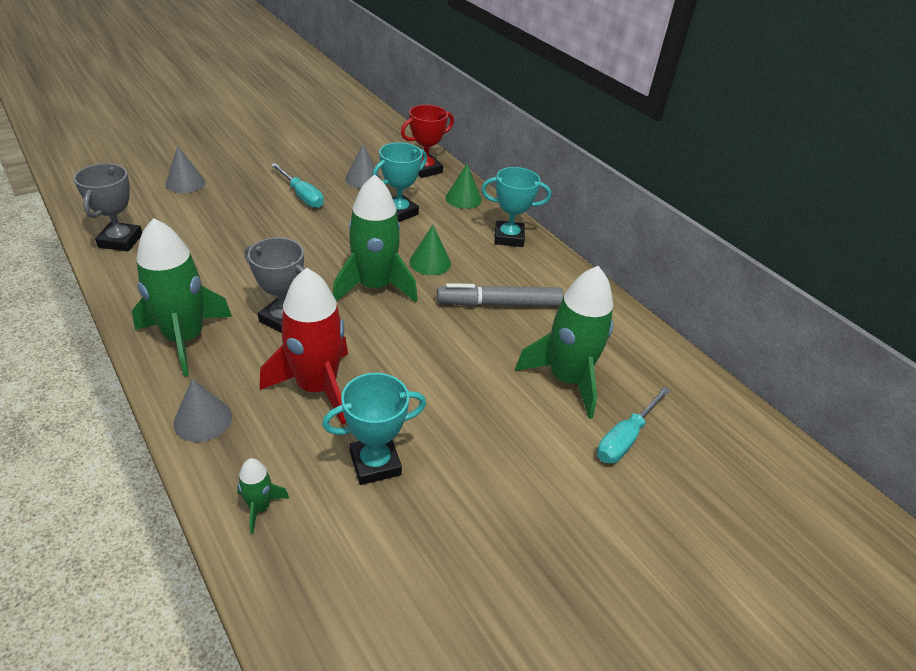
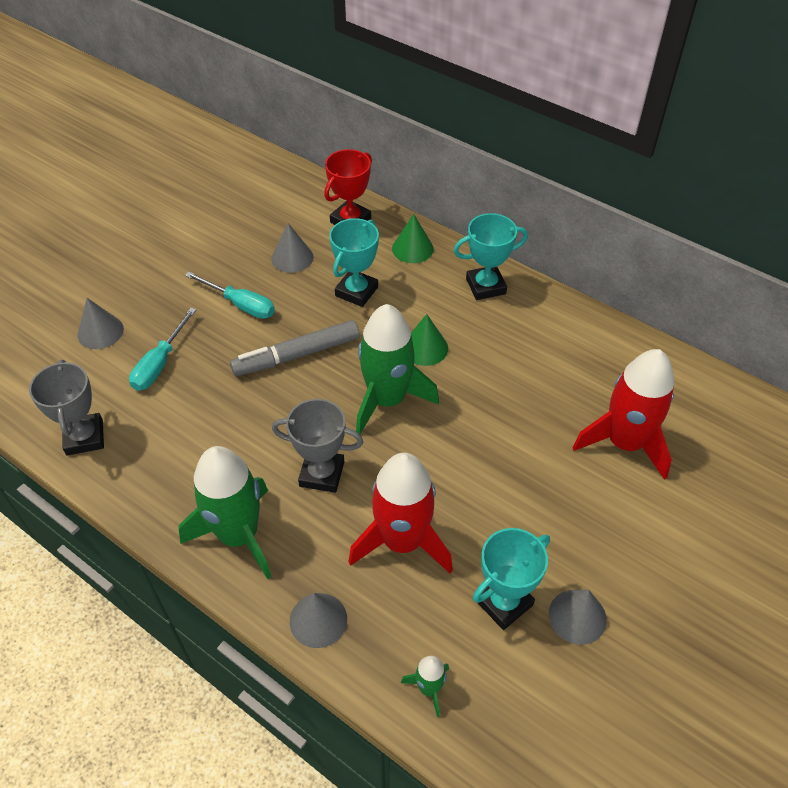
camera: 15 degrees left, 10 degrees up
grey marker [437,283,563,306] -> grey marker moved to [230,320,360,376]
green rocket [515,266,613,419] -> red rocket [572,349,675,480]
turquoise screwdriver [597,386,670,463] -> turquoise screwdriver moved to [129,308,196,391]
none -> grey cone [549,590,607,645]

